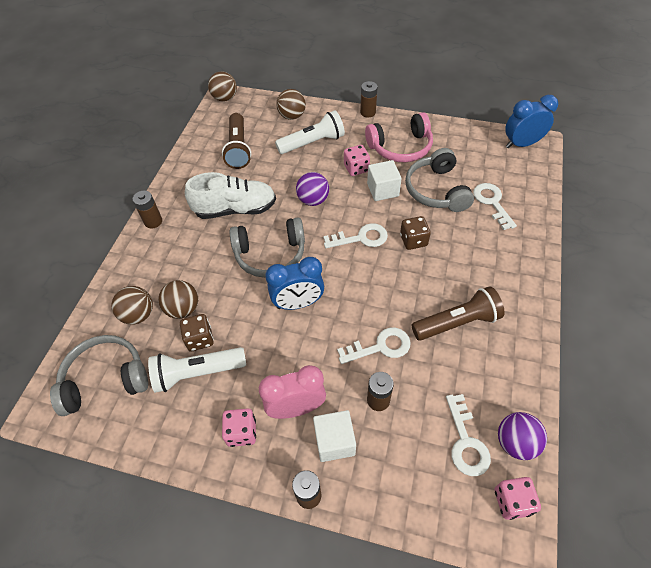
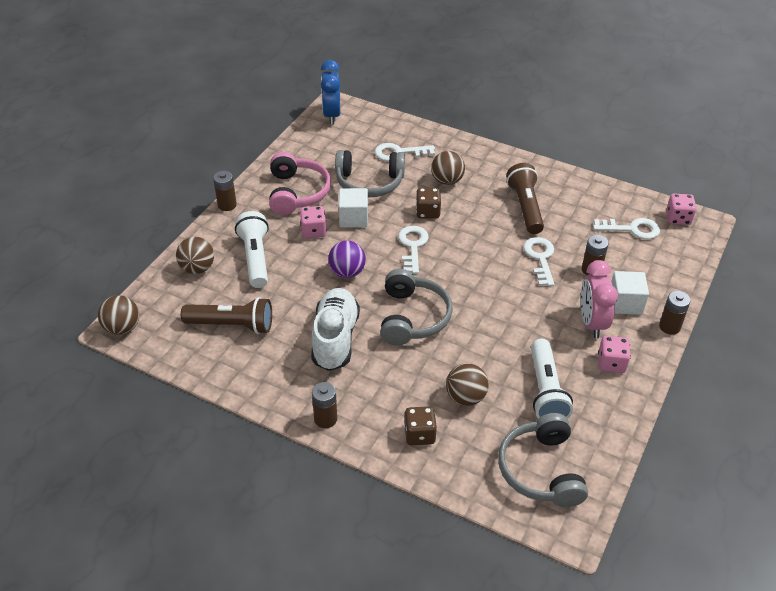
camera: 80 degrees left, 10 degrees down
brown ball [111,286,153,325] -> brown ball moved to [431,151,465,185]
brown dice [180,314,214,352] -> brown dice moved to [404,406,437,445]
blue clock [265,257,324,310] -> none
purple ball [498,412,547,460] -> none

